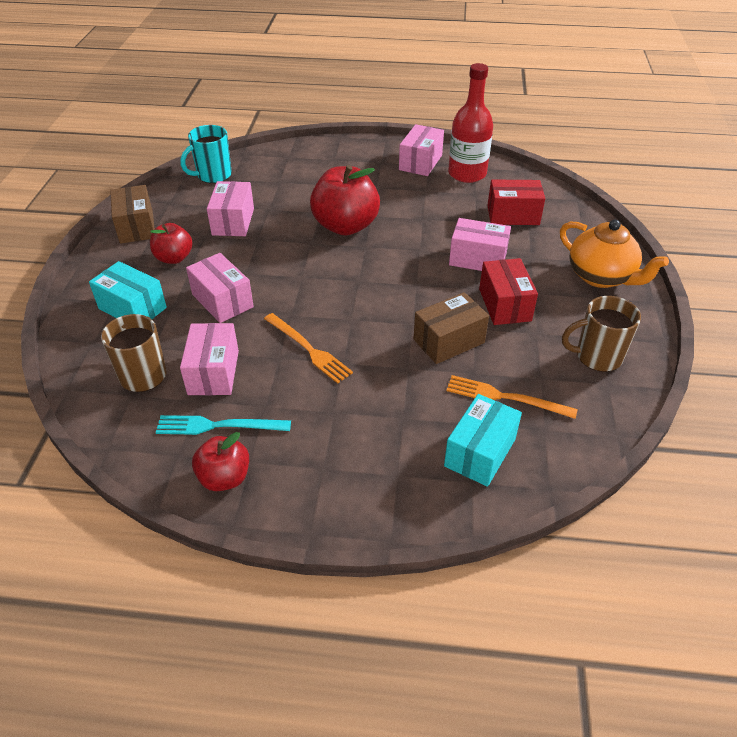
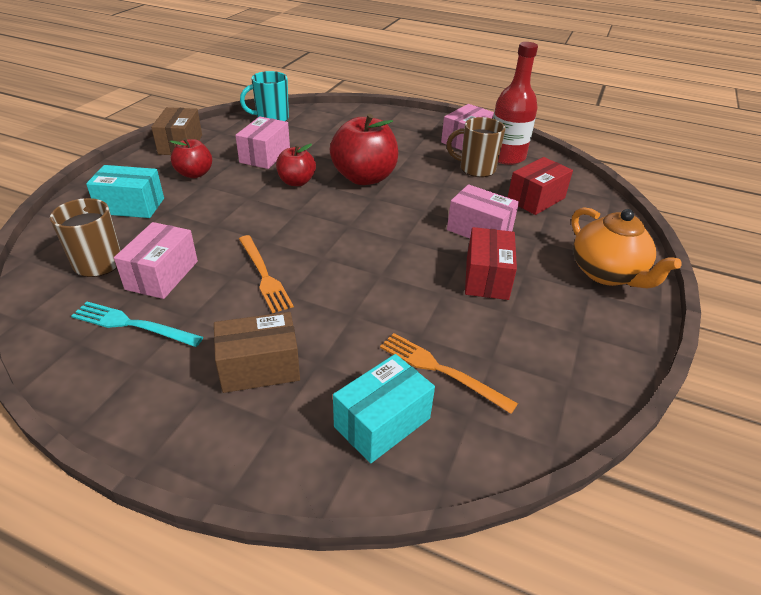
camera: 15 degrees right, 5 degrees down
turquoise box [89,261,167,319] -> turquoise box turned 45 degrees counterclockwise [86,165,164,218]
pink box [186,253,254,323] -> none
red apple [192,432,249,491] -> red apple moved to [276,144,316,186]
brown box [413,292,489,364] -> brown box moved to [214,312,300,393]
red box [487,179,545,225] -> red box turned 60 degrees counterclockwise [508,157,573,215]
brown mug [562,296,641,372] -> brown mug moved to [446,117,506,177]

